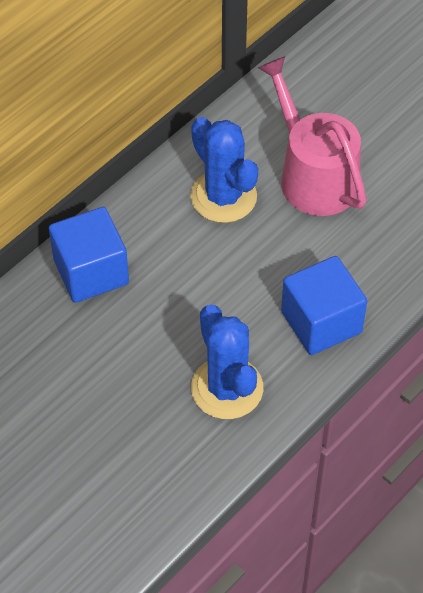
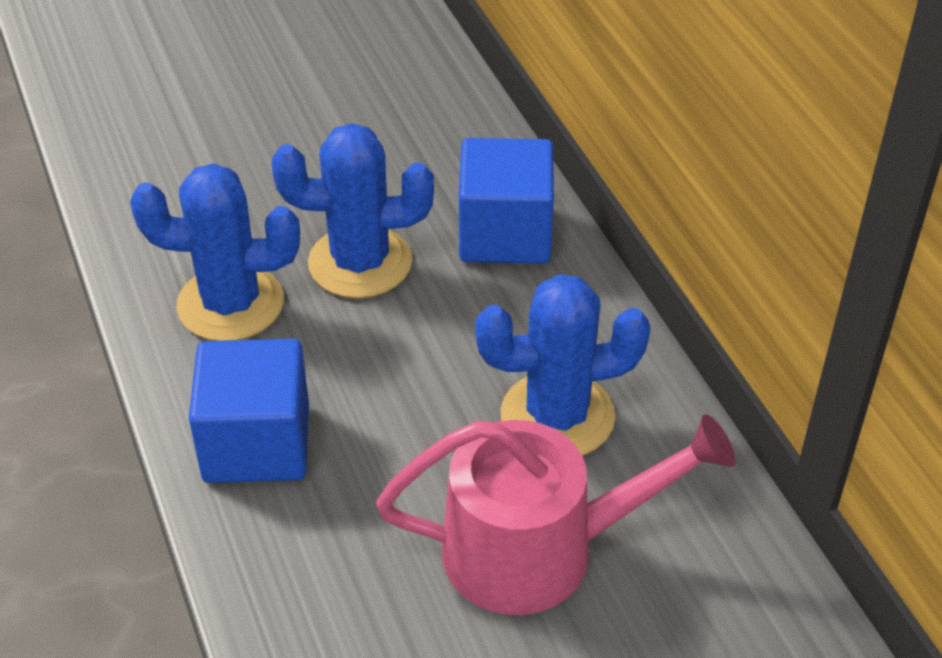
camera: 115 degrees right, 10 degrees down
none -> blue cactus [271,123,434,298]

